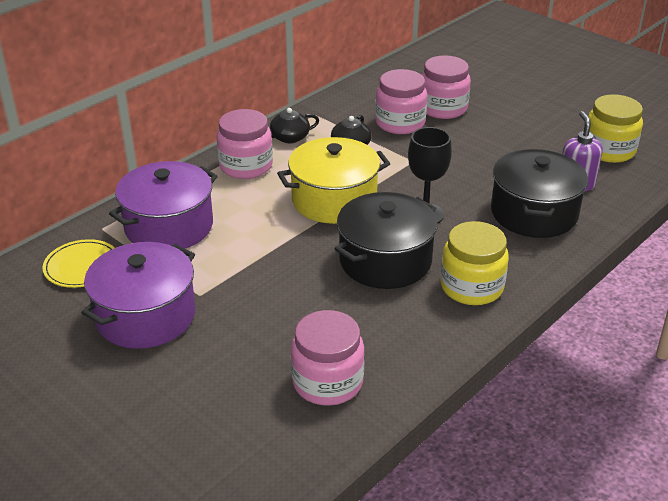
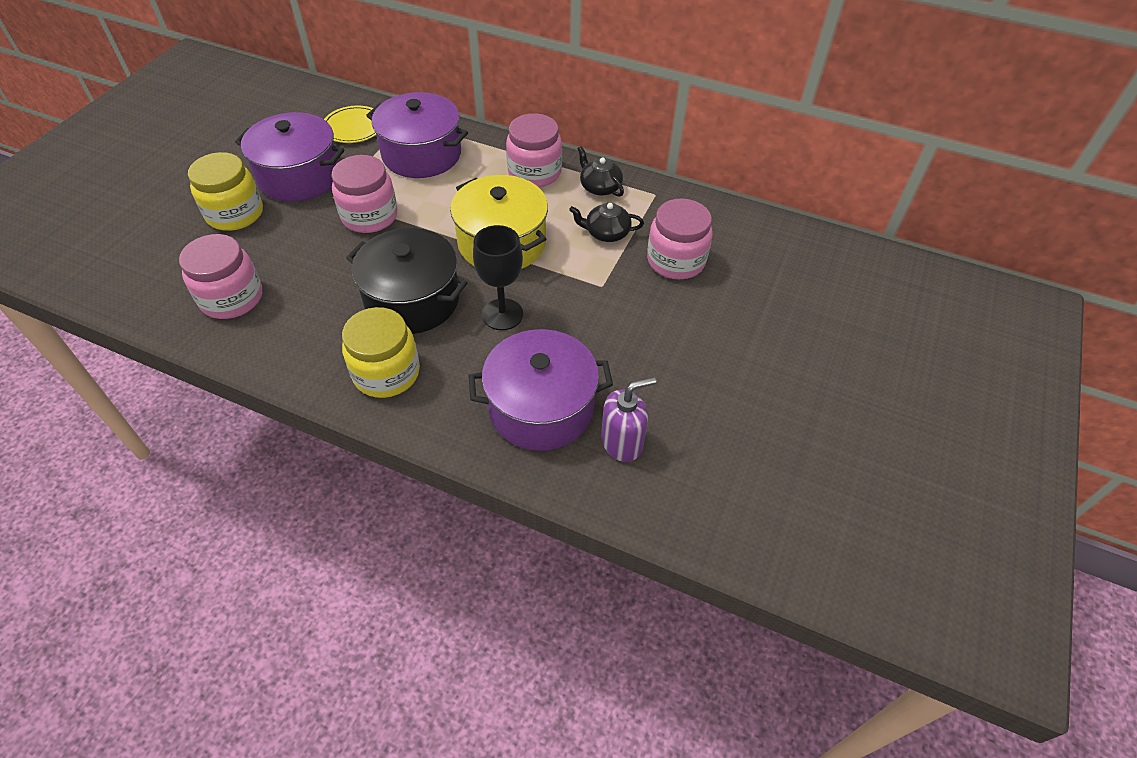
camera: 70 degrees right, 15 degrees up
pink jar [422,55,471,119] -> pink jar moved to [332,155,398,233]
black pot [491,149,588,238] -> purple pot [468,329,613,451]
yellow jar [588,94,643,163] -> yellow jar moved to [188,152,263,231]

